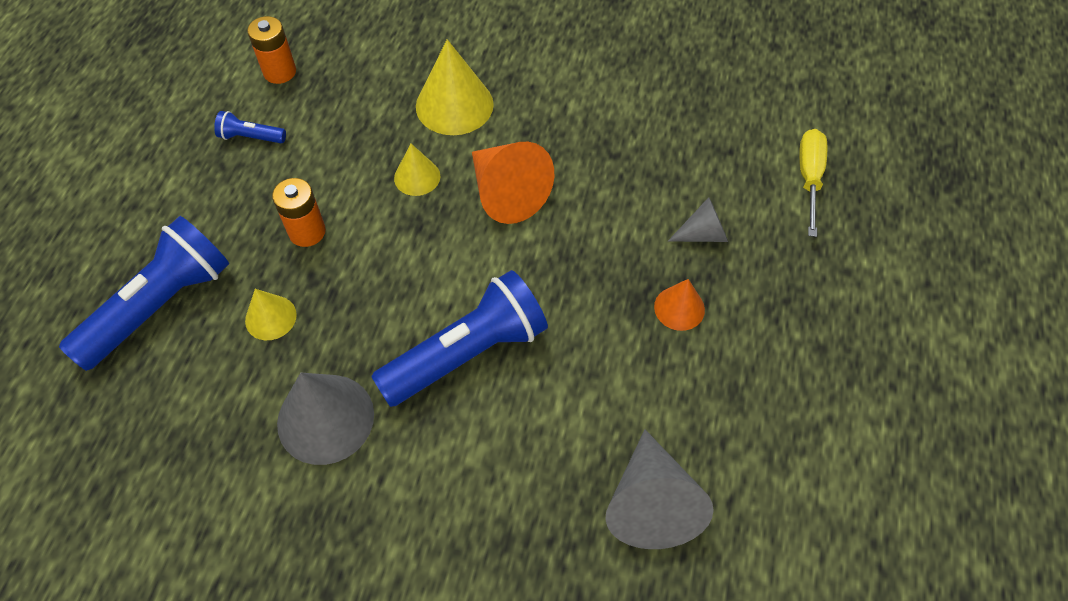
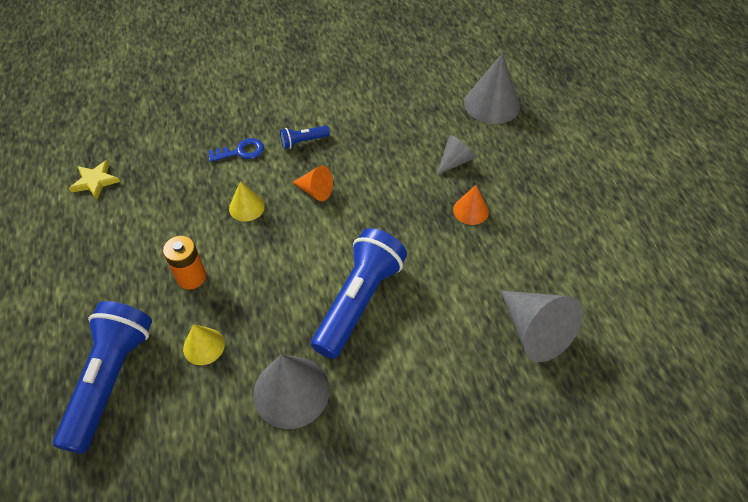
camera: 30 degrees left, 5 degrees down
blue flashlight [214,111,286,143] -> blue flashlight moved to [280,126,330,149]
orange battery [247,16,296,84] -> yellow star [69,160,120,199]
yellow cone [416,39,494,135] -> blue key [208,138,264,162]
orange cone [472,142,554,224] -> orange cone [292,166,333,201], size x0.56
yellow screwdriver [799,129,827,237] -> grey cone [464,53,520,124]

